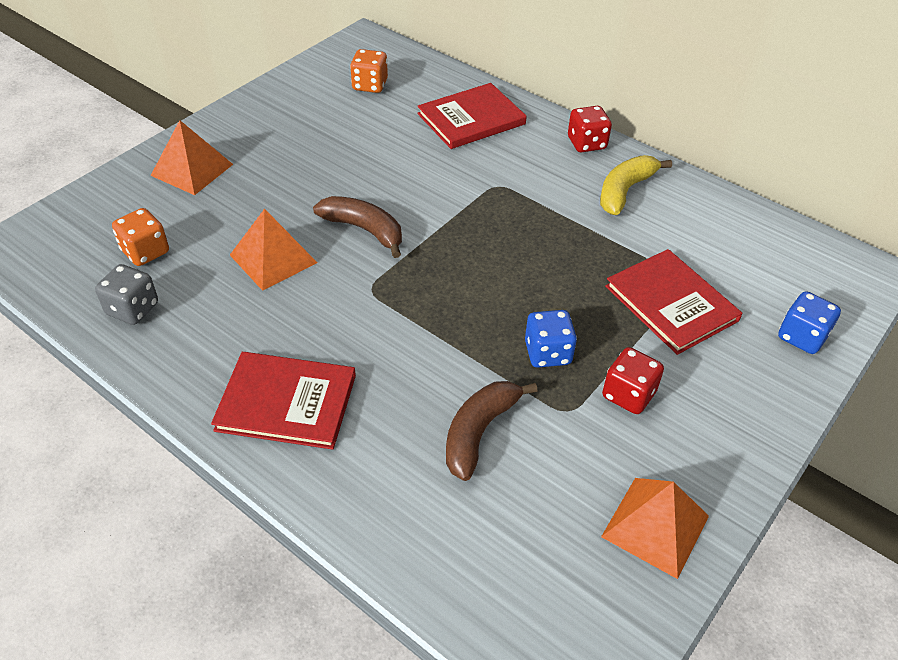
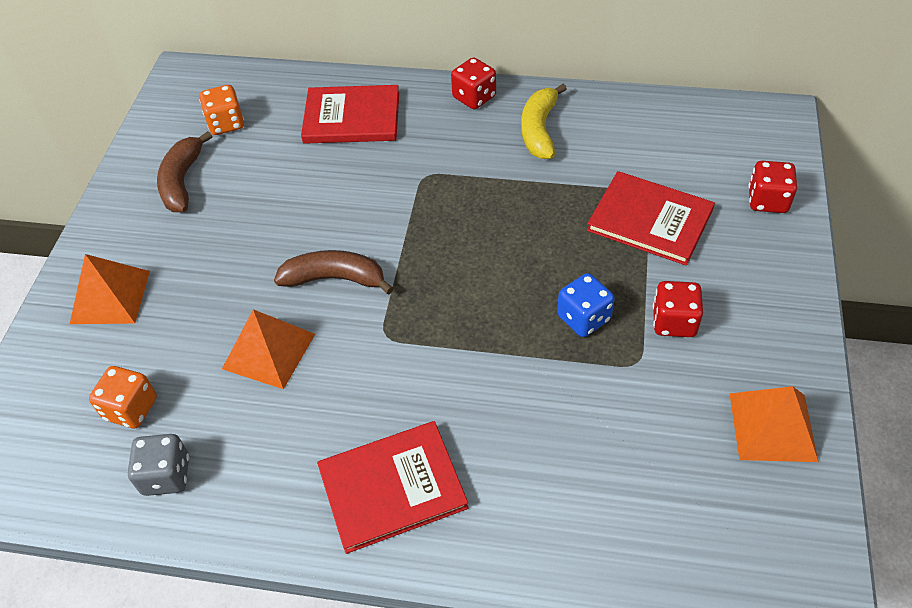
camera: 25 degrees left, 5 degrees up
red book [417,83,527,149] -> red book turned 60 degrees clockwise [301,85,399,144]
brown banana [446,381,537,481] -> brown banana moved to [157,131,212,212]
blue dice [778,291,841,354] -> red dice [748,161,797,213]

